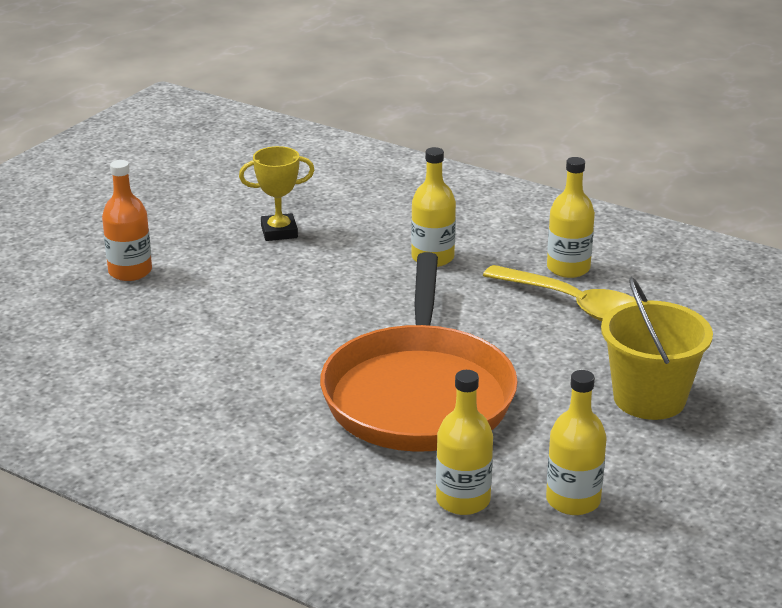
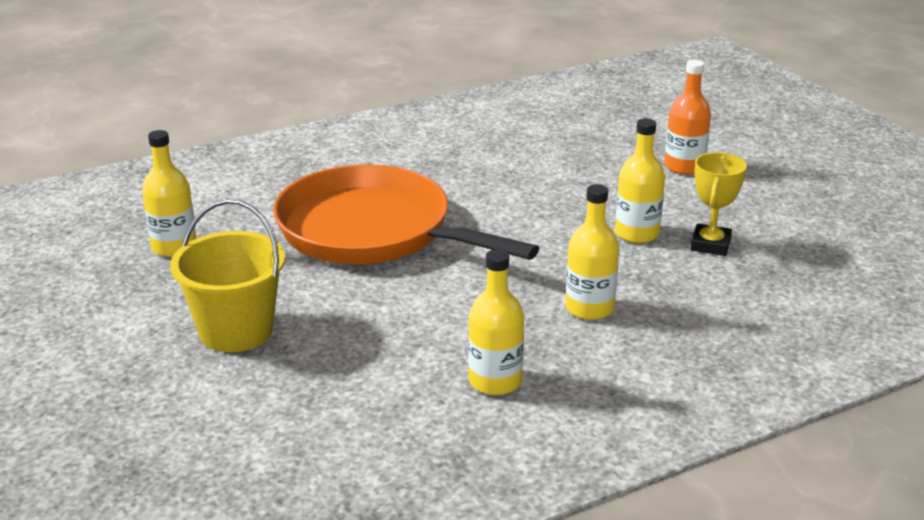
camera: 120 degrees right, 0 degrees up
yellow bottle [436,370,493,515] -> yellow bottle moved to [615,118,665,243]
yellow spoon [483,265,636,321] -> none

